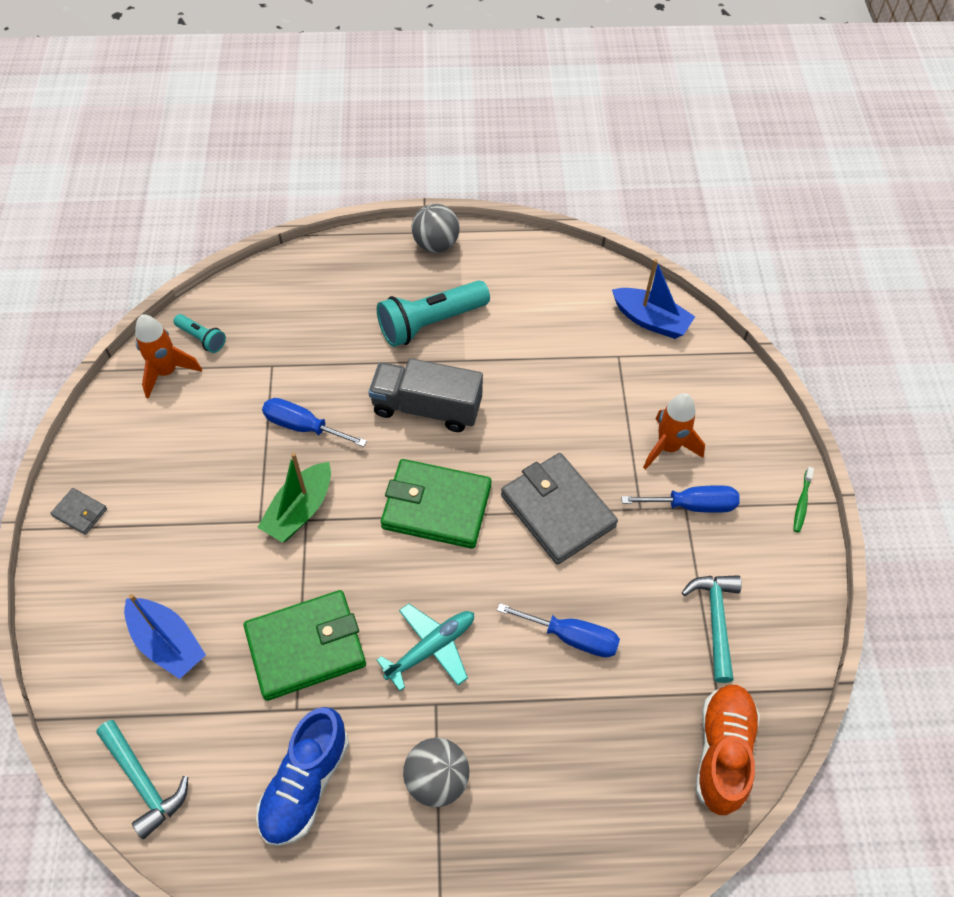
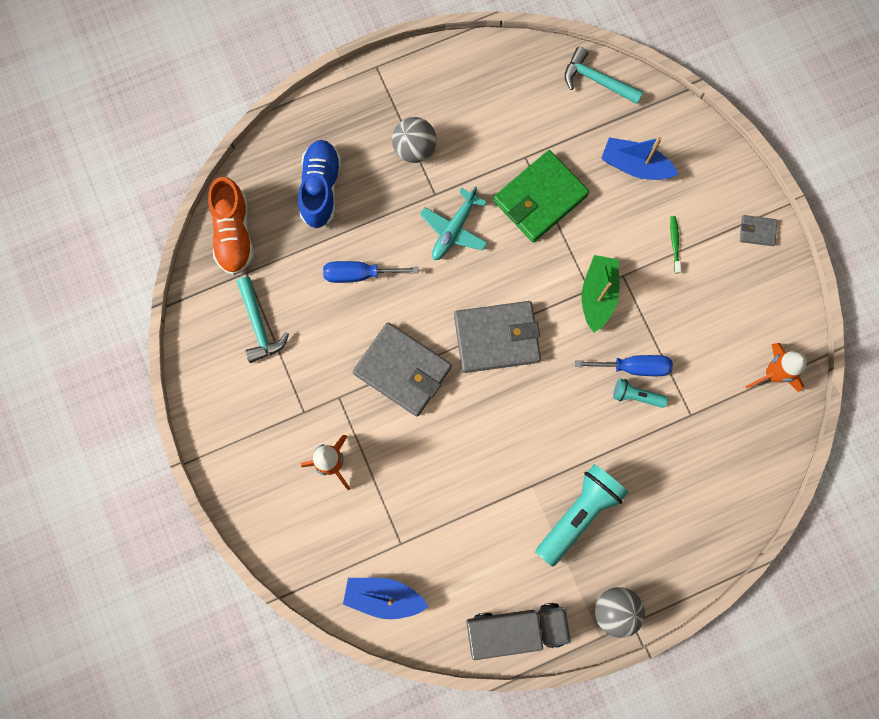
camera: 160 degrees right, 20 degrees up
turquoise flashlight [173,314,226,353] -> turquoise flashlight moved to [613,378,668,408]
blue shoe [256,707,349,846] -> blue shoe moved to [298,140,341,229]
grey truck [368,358,483,432] -> grey truck moved to [466,603,571,660]
green wallet [381,459,492,549] -> grey wallet [454,301,541,373]
blue screwdriver [621,485,740,513] -> none
green toothbrush [793,467,814,532] -> green toothbrush moved to [670,216,681,274]

